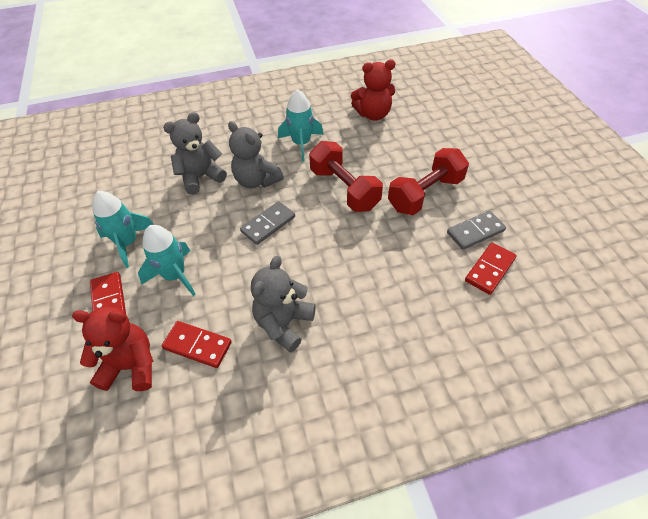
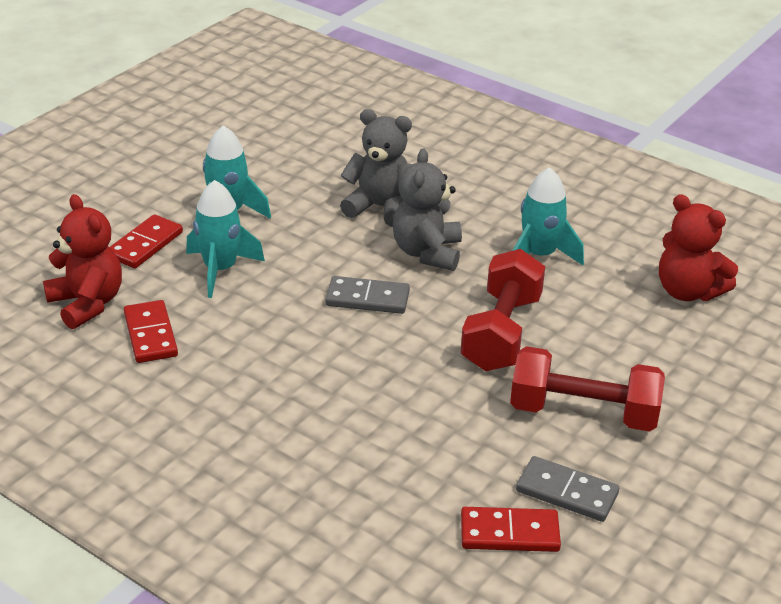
camera: 50 degrees right, 15 degrees down
grey teddy bear [251,256,316,353] -> none

